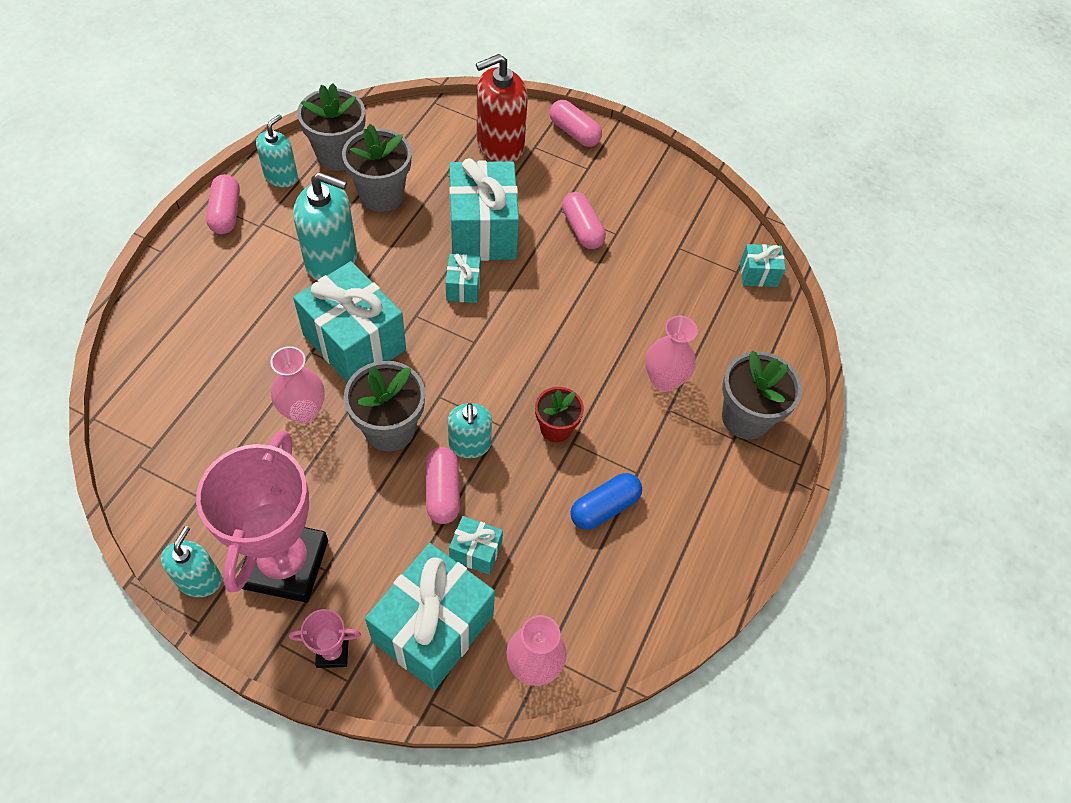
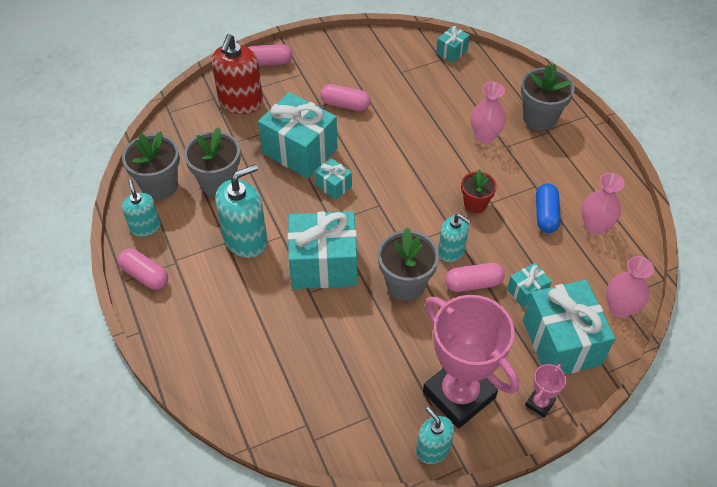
camera: 45 degrees left, 5 degrees down
pink vase [270,346,325,424] -> pink vase moved to [581,173,625,235]
pink capsule [426,447,460,524] -> pink capsule turned 45 degrees counterclockwise [445,263,505,292]

